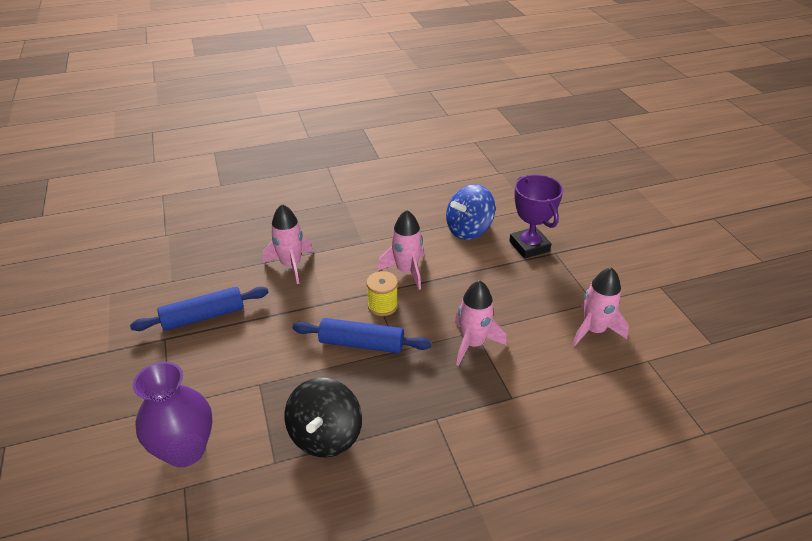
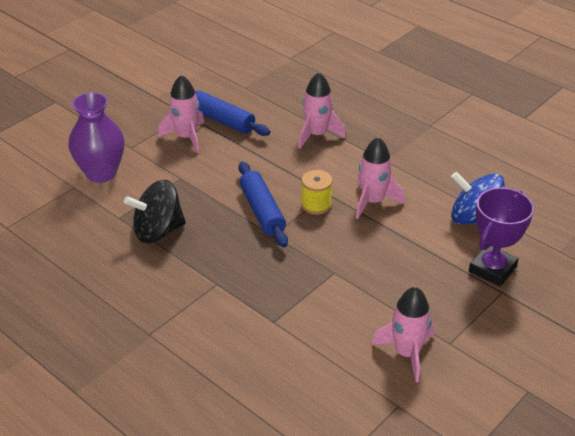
camera: 60 degrees right, 0 degrees up
pink rocket [455,280,507,366] -> pink rocket moved to [158,75,204,154]

